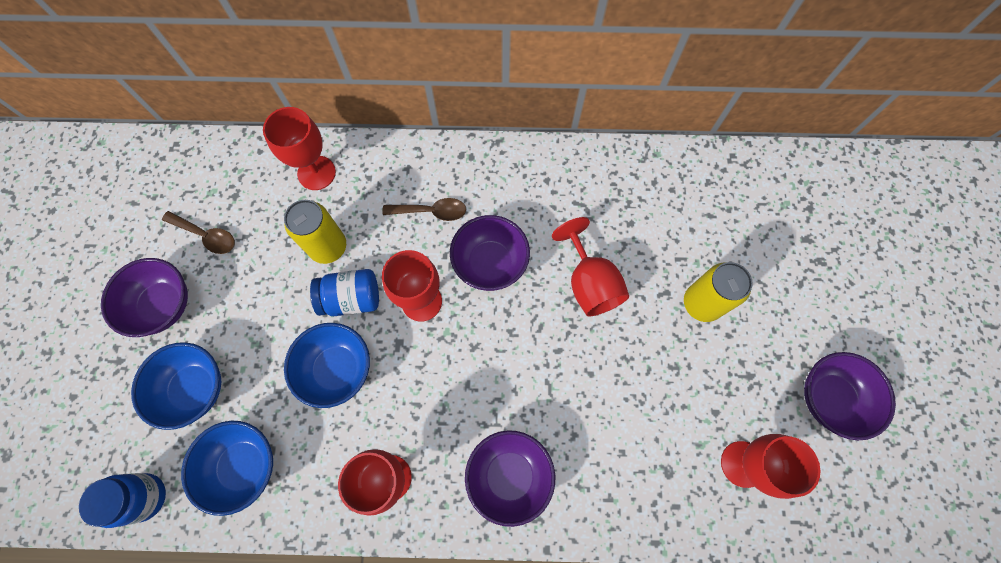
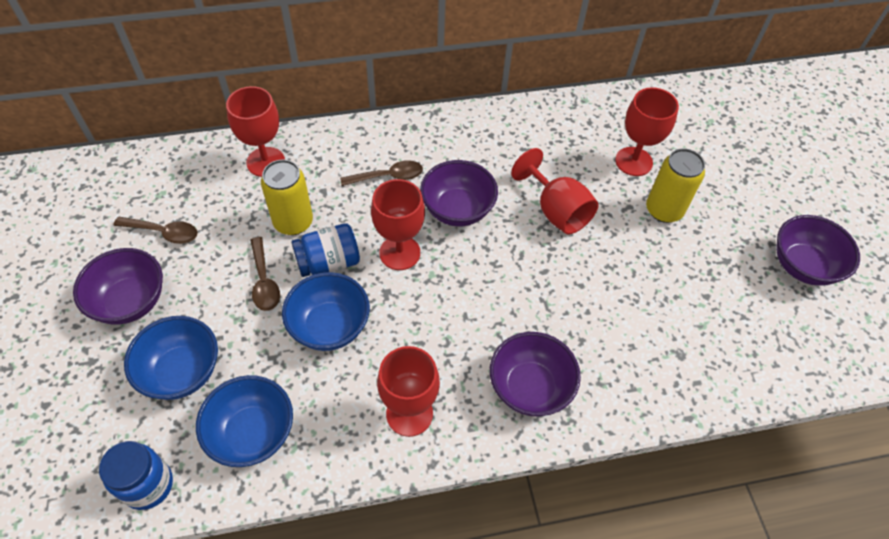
camera: 15 degrees left, 15 degrees down
red goblet [721,434,820,499] -> red goblet moved to [615,87,679,176]
none -> brown spoon [250,237,280,311]

